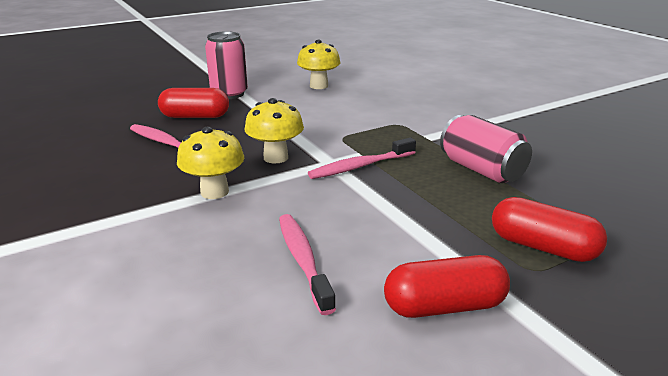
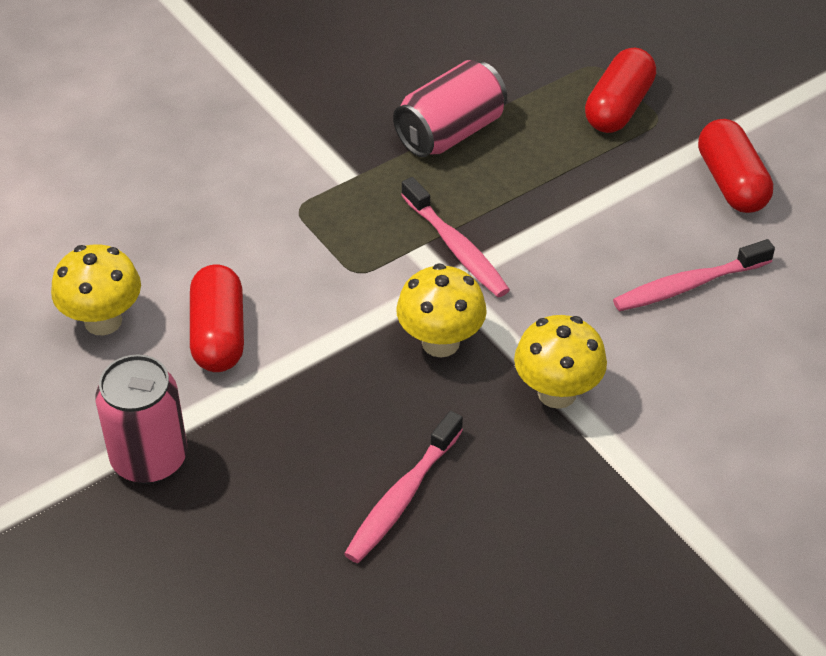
camera: 95 degrees left, 20 degrees up
red capsule [158,88,229,118] -> red capsule moved to [190,264,244,372]

